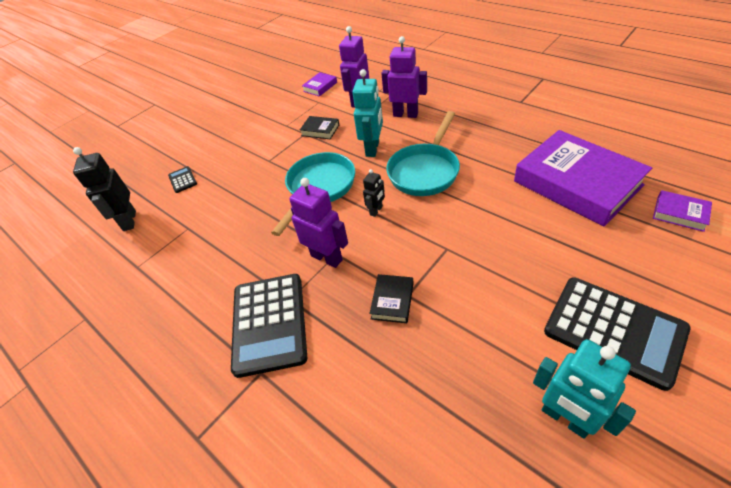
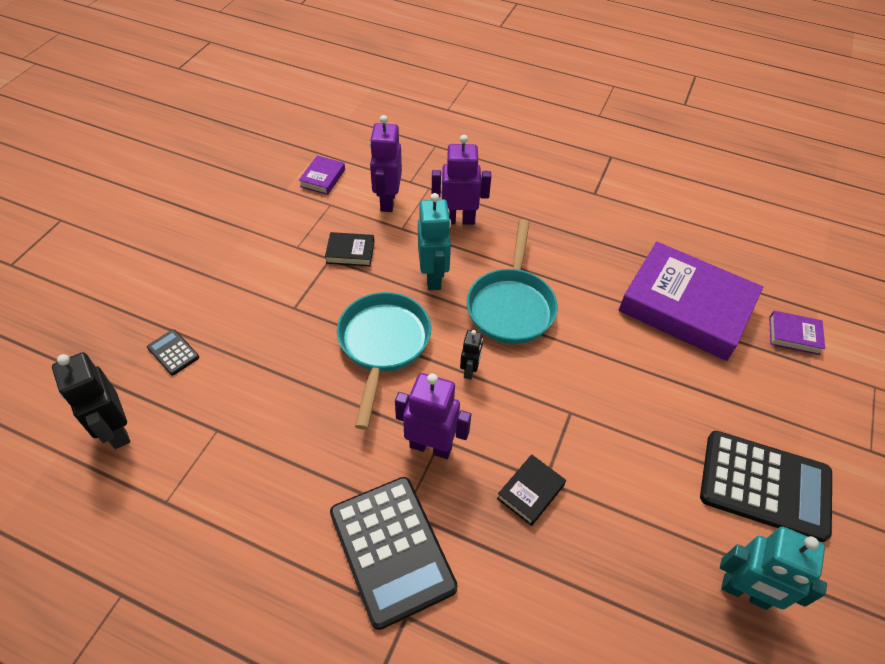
camera: 25 degrees left, 5 degrees up
black book [369,274,414,323] -> black book turned 45 degrees clockwise [497,454,566,526]

